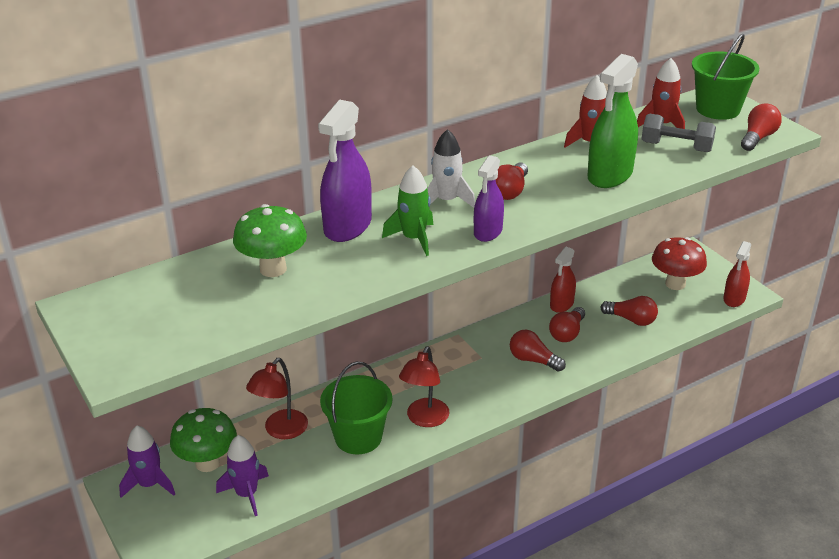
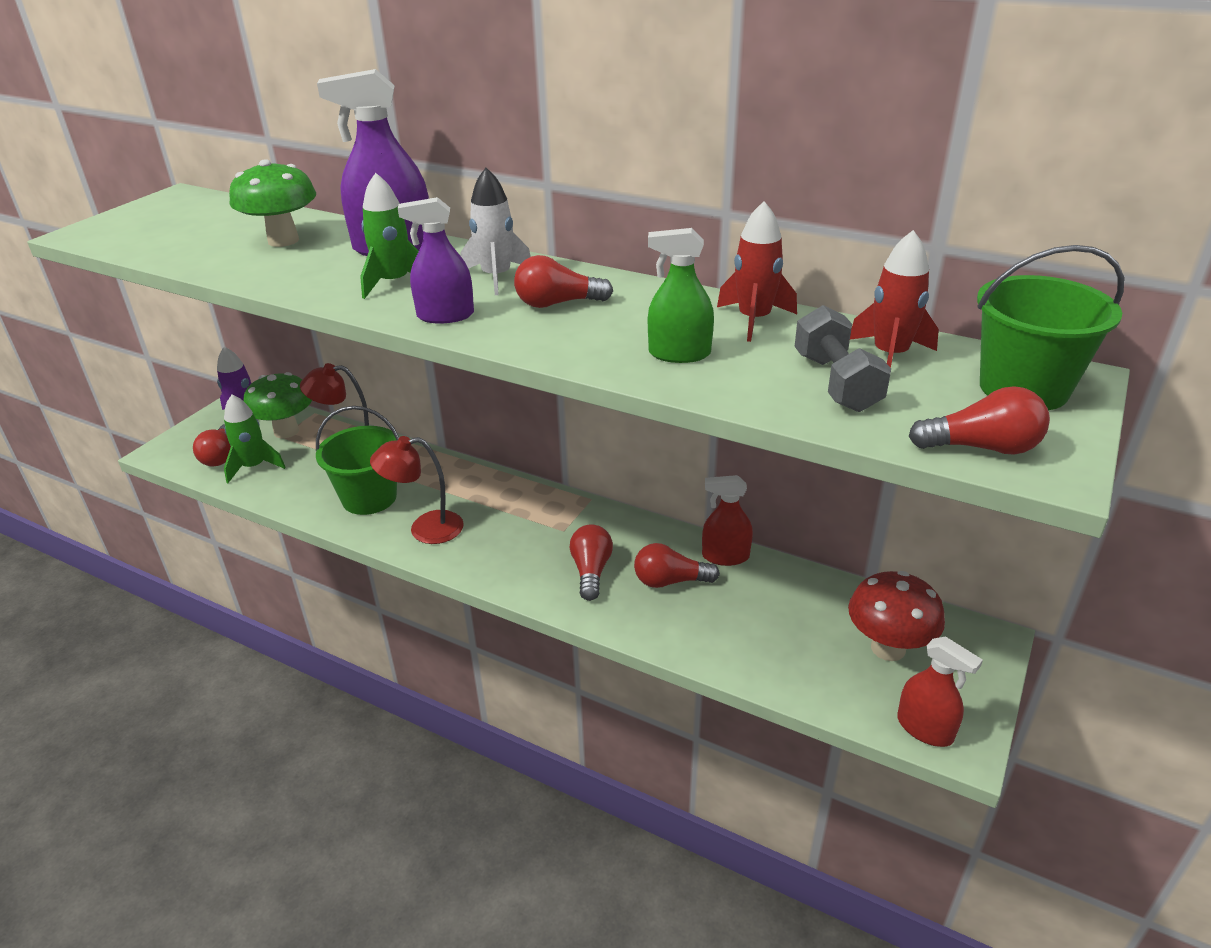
camera: 60 degrees right, 0 degrees up
purple rocket [216,435,269,516] -> green rocket [224,395,286,483]
green spray bottle [587,54,638,188] -> green spray bottle [648,228,714,363], size x0.62
red light bulb [600,296,658,326] -> red light bulb moved to [193,424,231,467]
red spray bottle [723,241,751,307] -> red spray bottle turned 135 degrees counterclockwise [897,636,983,747]

